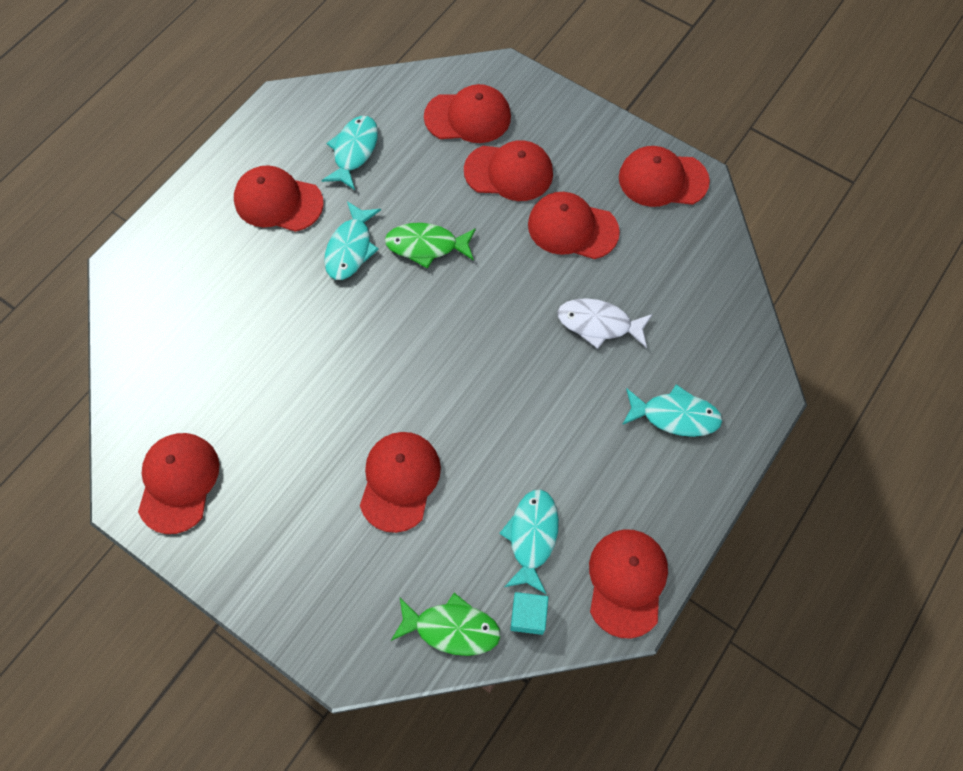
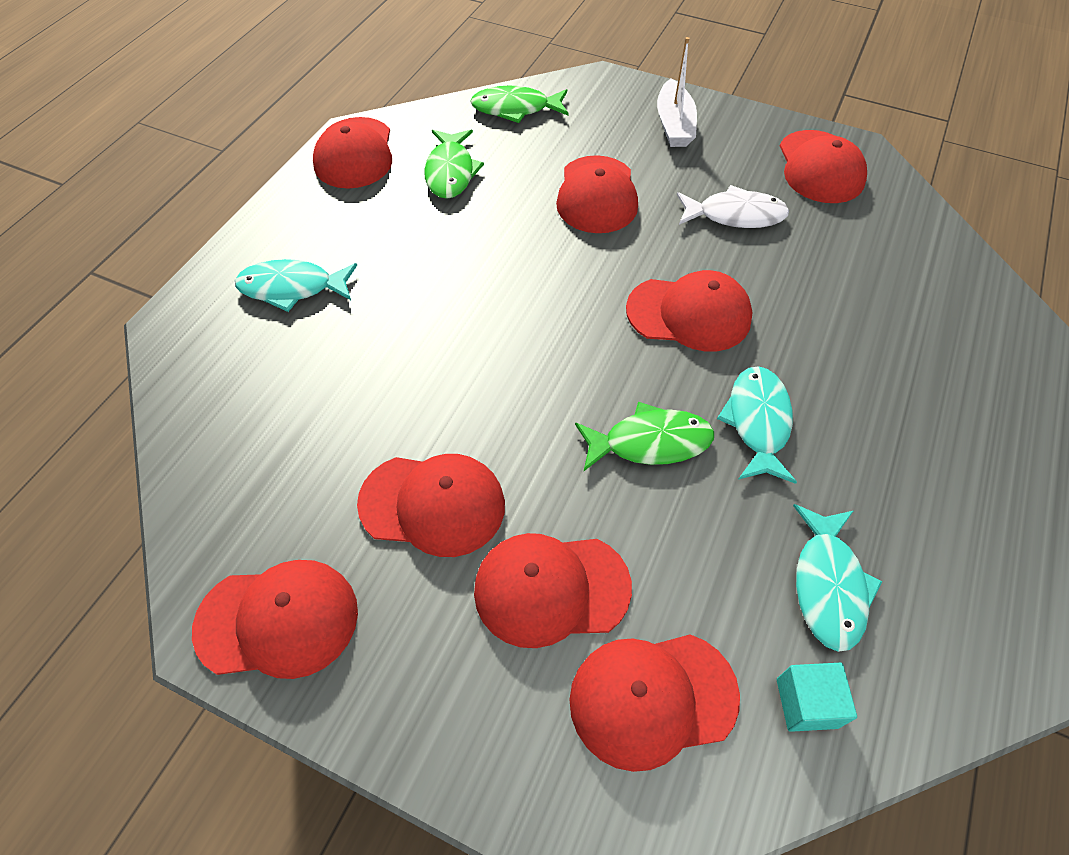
camera: 170 degrees right, 10 degrees down
red cap [234,165,324,232] -> red cap moved to [626,270,753,351]
turquoise fish [499,489,559,594] -> green fish [424,130,484,199]
turquoise cube [510,592,548,635] -> turquoise cube moved to [777,663,857,732]
white fish [557,298,653,349] -> white fish moved to [677,185,789,228]
none -> white boat [657,37,697,147]

